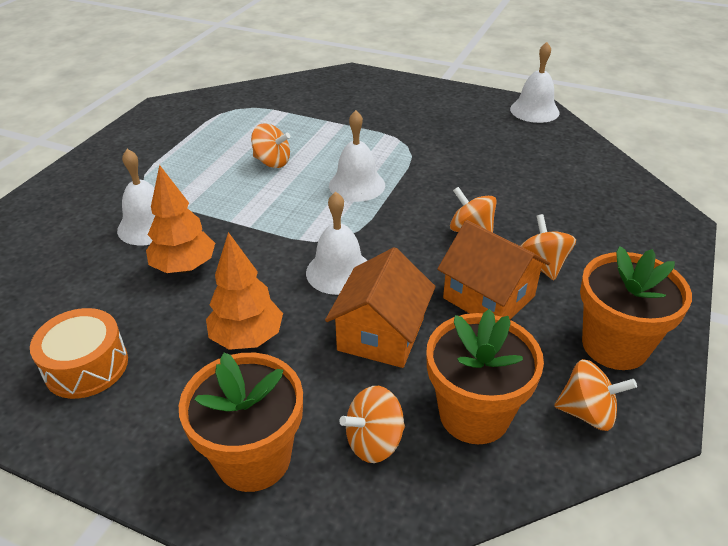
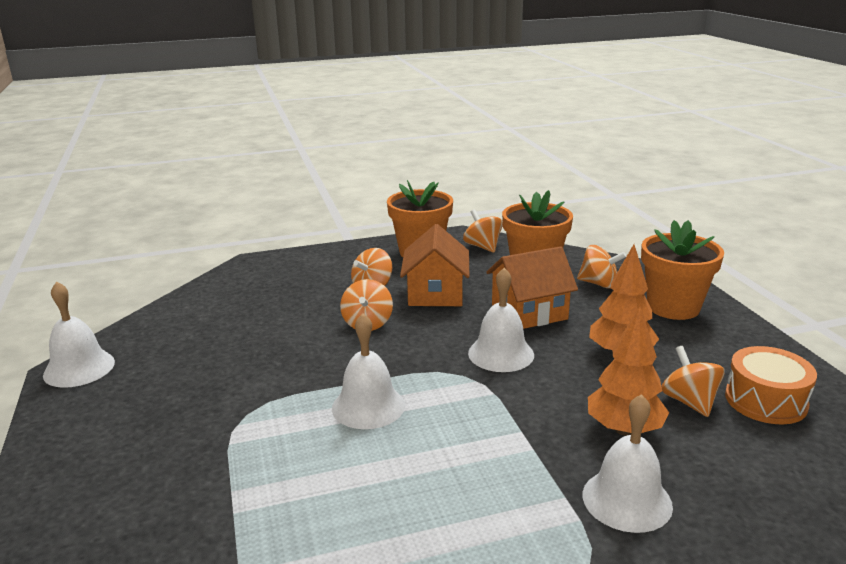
camera: 130 degrees left, 15 degrees down
orange spinning top [251,123,290,168] -> orange spinning top moved to [661,346,725,417]

